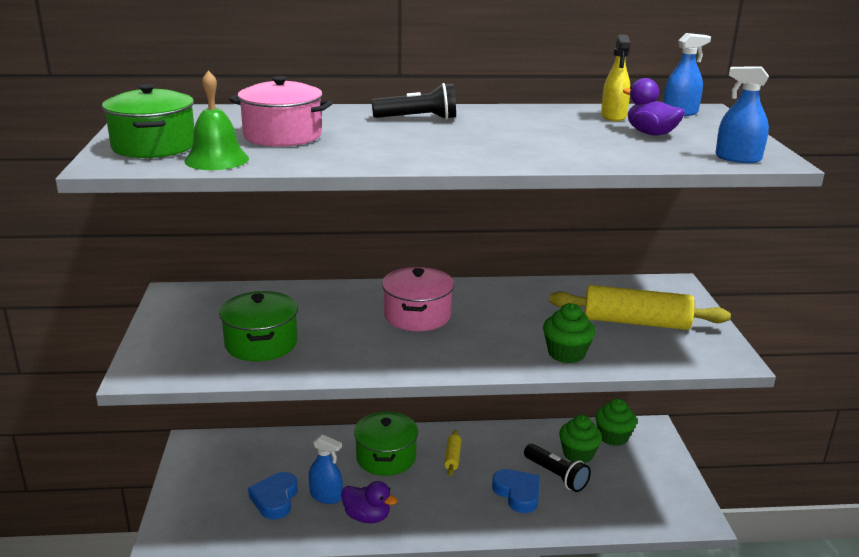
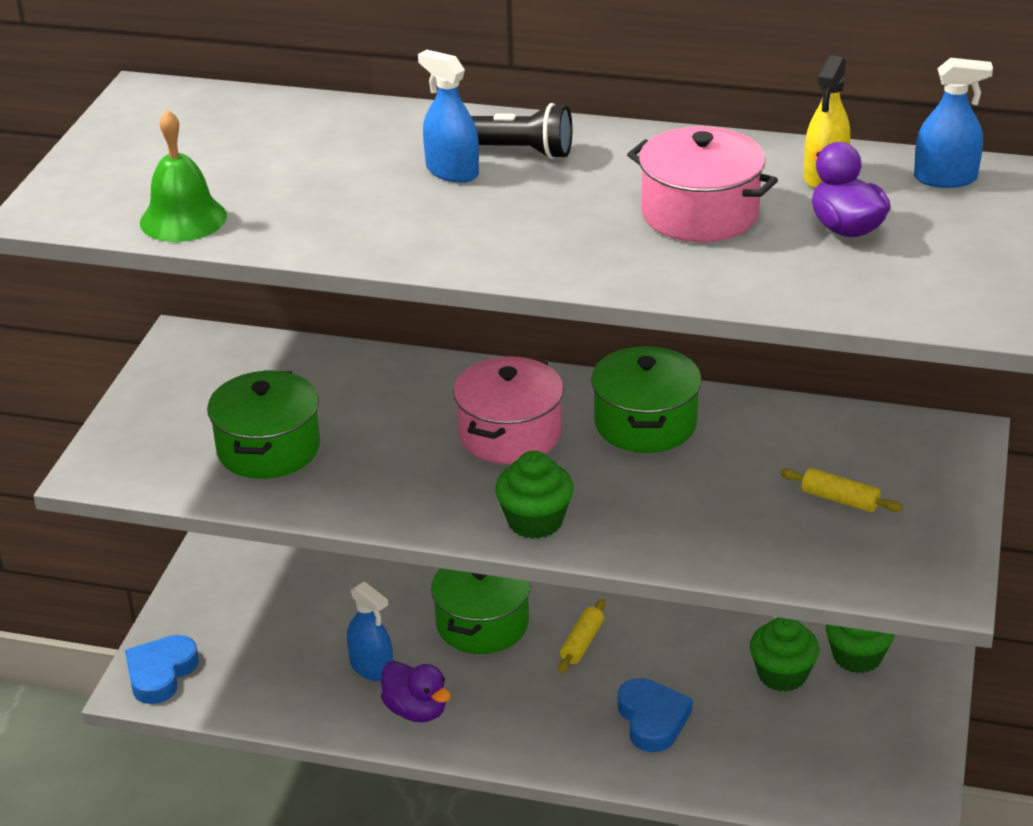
camera: 20 degrees right, 10 degrees up
green pot [102,84,194,158] -> green pot moved to [591,346,702,453]
pink pot [229,76,333,147] -> pink pot moved to [627,126,778,242]
blue heart [248,472,298,519] -> blue heart moved to [125,635,199,704]
black flashlight [524,444,591,492] -> none
green cupcake [543,303,595,363] -> green cupcake moved to [495,451,574,539]
yellow rolling pin [549,285,731,330] -> yellow rolling pin [780,468,903,512], size x0.45
blue spray bottle [715,66,769,163] -> blue spray bottle moved to [418,50,479,183]

